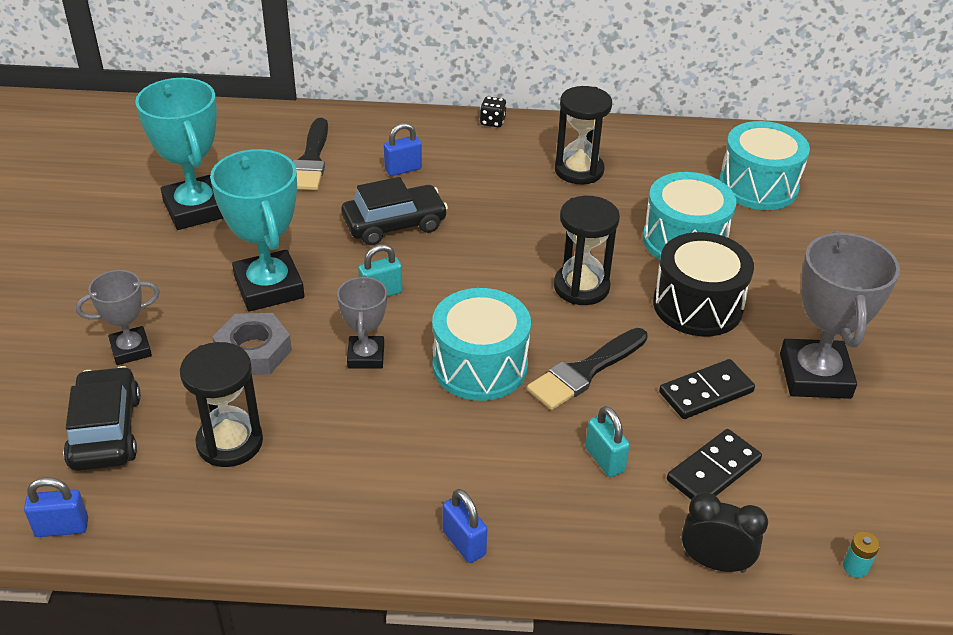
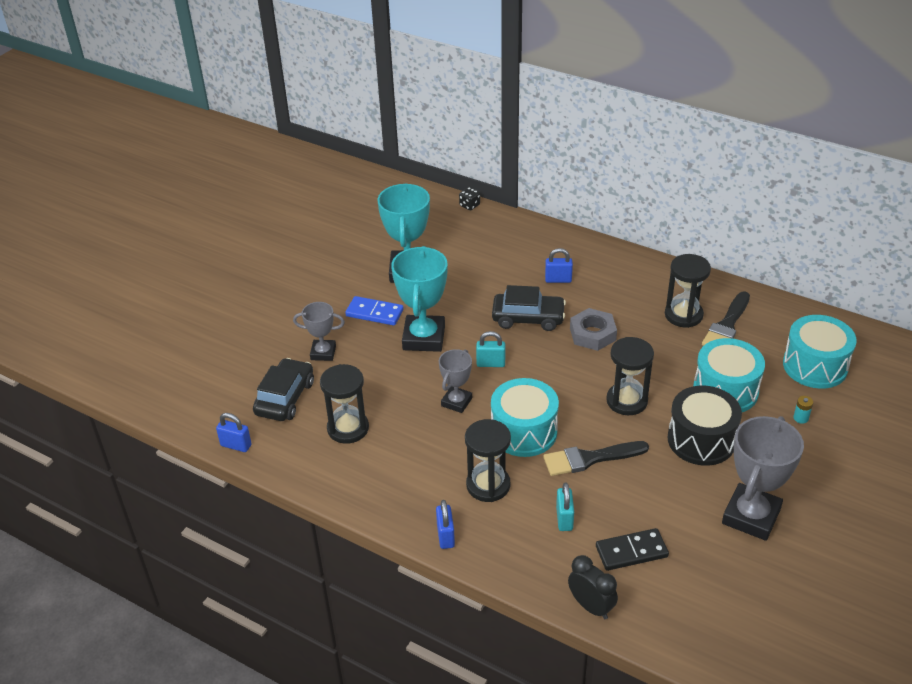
camera: 30 degrees right, 0 degrees up
grey nut [212,313,292,375] -> grey nut moved to [570,308,617,351]
black brush [293,118,328,190] -> black brush moved to [702,291,750,346]
black dice [480,96,507,127] -> black dice moved to [459,187,480,210]
black domino [659,359,755,419] -> none
turquoise battery [843,532,880,578] -> turquoise battery moved to [793,396,813,424]
none -> blue domino [345,296,404,326]
none -> black hourglass [465,419,511,502]

